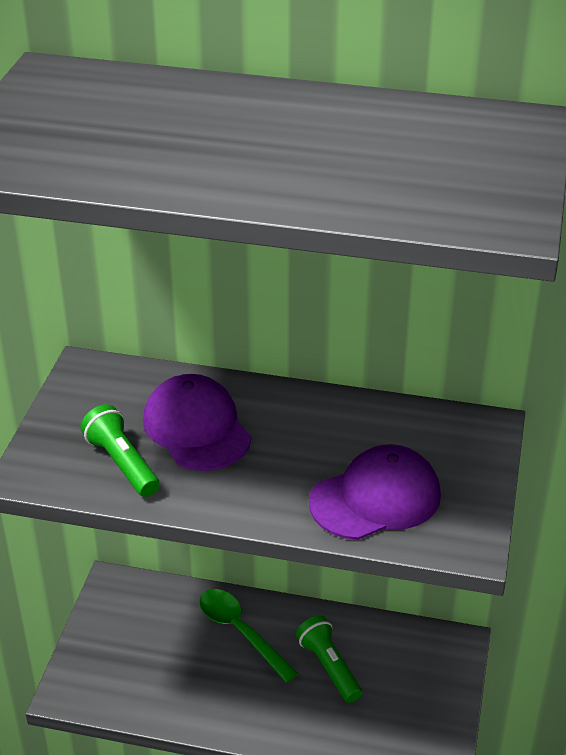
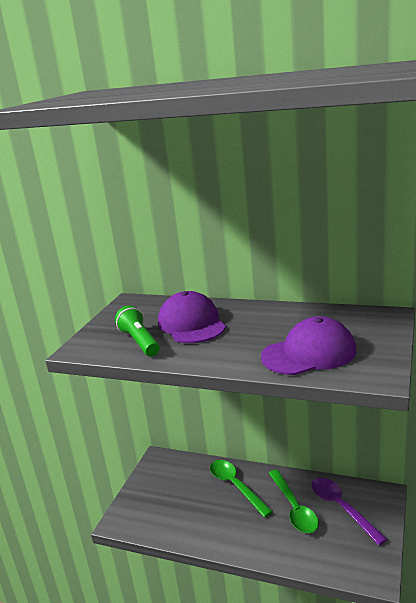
camera: 10 degrees right, 15 degrees down
green flashlight [296,615,362,703] -> green spoon [269,470,319,533]
none -> purple spoon [311,478,388,545]

